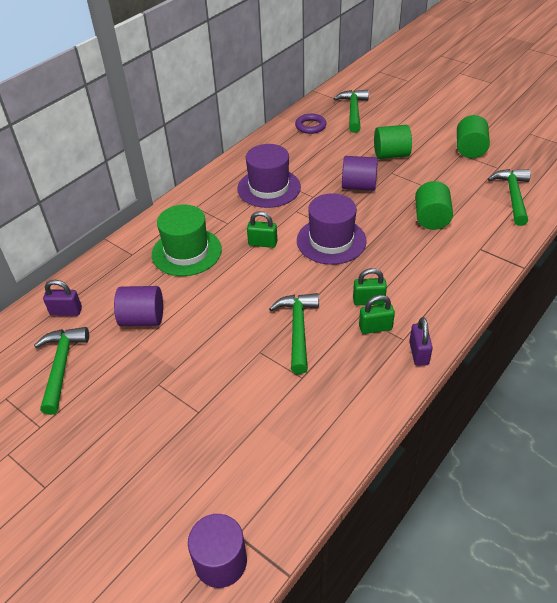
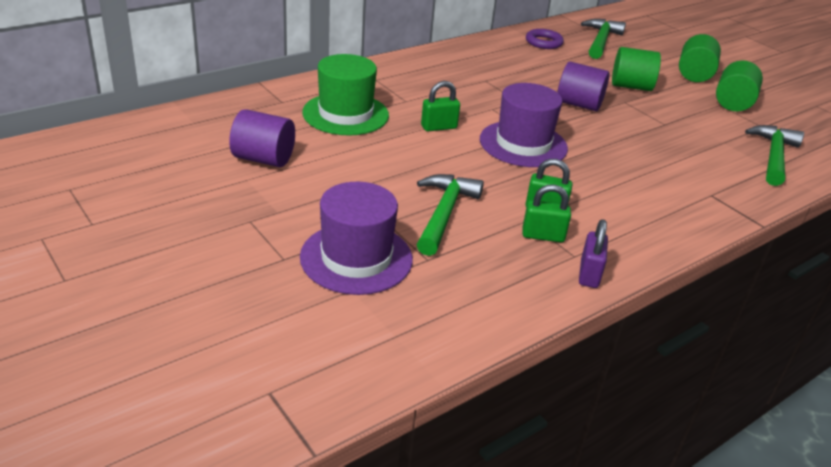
camera: 10 degrees right, 10 degrees down
green hammer [34,327,89,415] -> none
purple padlock [43,280,82,316] -> none
purple cylinder [188,514,247,588] -> none
purple hat [237,144,301,208] -> purple hat moved to [300,182,413,295]
green padlock [247,211,277,248] -> green padlock turned 45 degrees counterclockwise [421,81,460,131]
green cylinder [415,181,453,230] -> green cylinder moved to [679,34,721,82]

